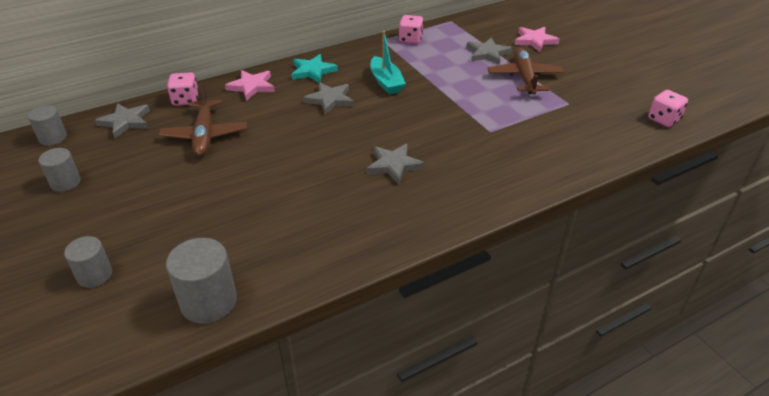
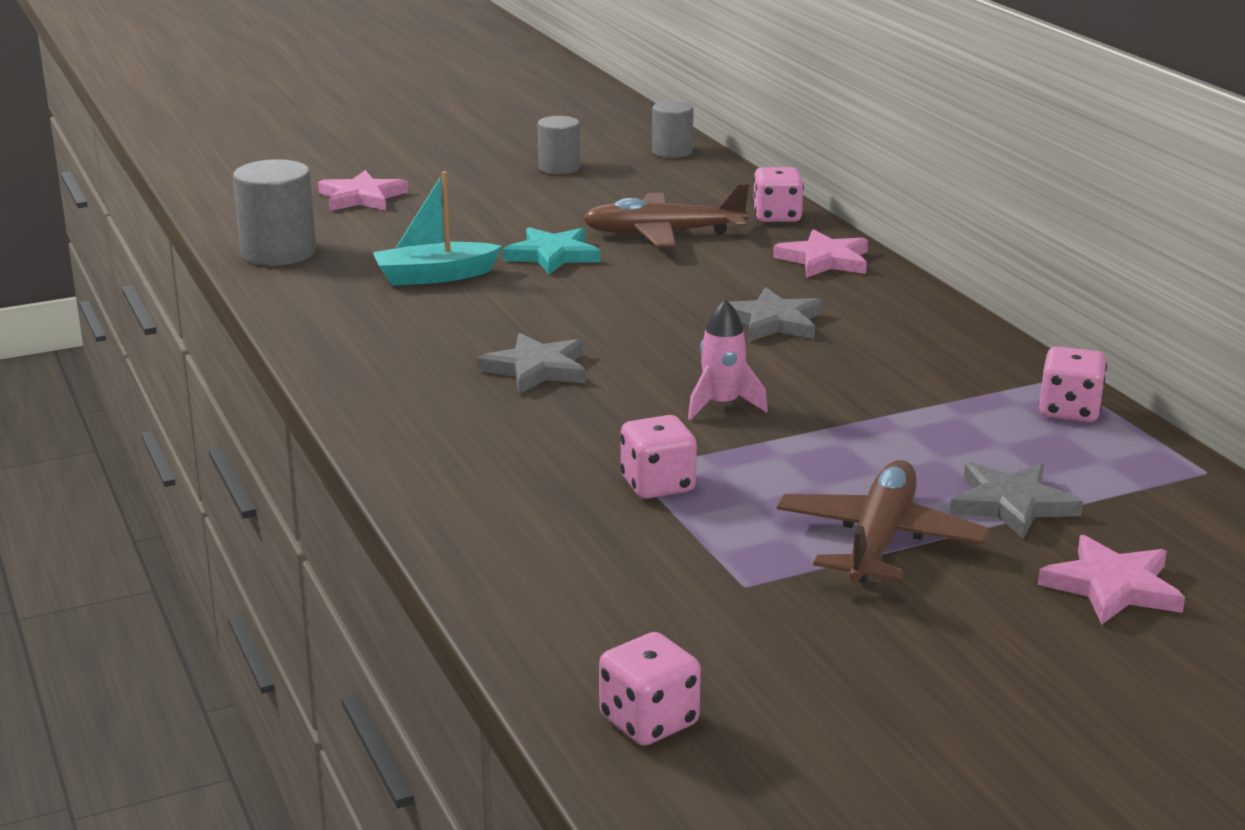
camera: 95 degrees right, 15 degrees down
grey cylinder [64,236,112,288] -> pink star [318,170,408,211]
grey star [95,103,150,138] -> none
turquoise star [291,54,338,83] -> turquoise star moved to [502,227,601,275]
turquoise boat [370,31,406,95] -> turquoise boat moved to [373,171,502,286]
brown plane [487,48,564,95] -> brown plane turned 75 degrees counterclockwise [777,460,990,583]
none -> pink dice [620,415,697,499]
none -> pink rocket [688,299,768,420]

